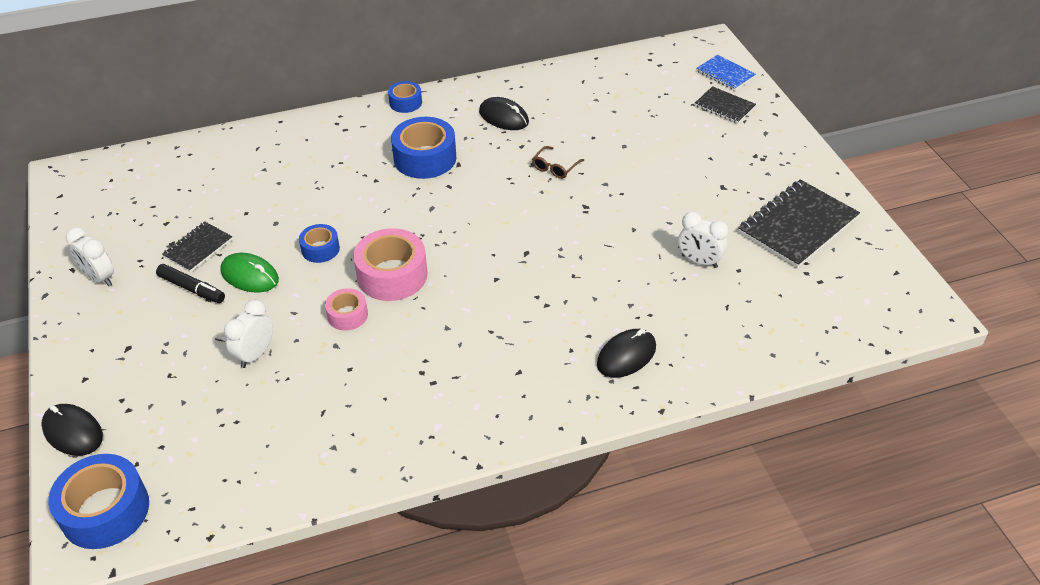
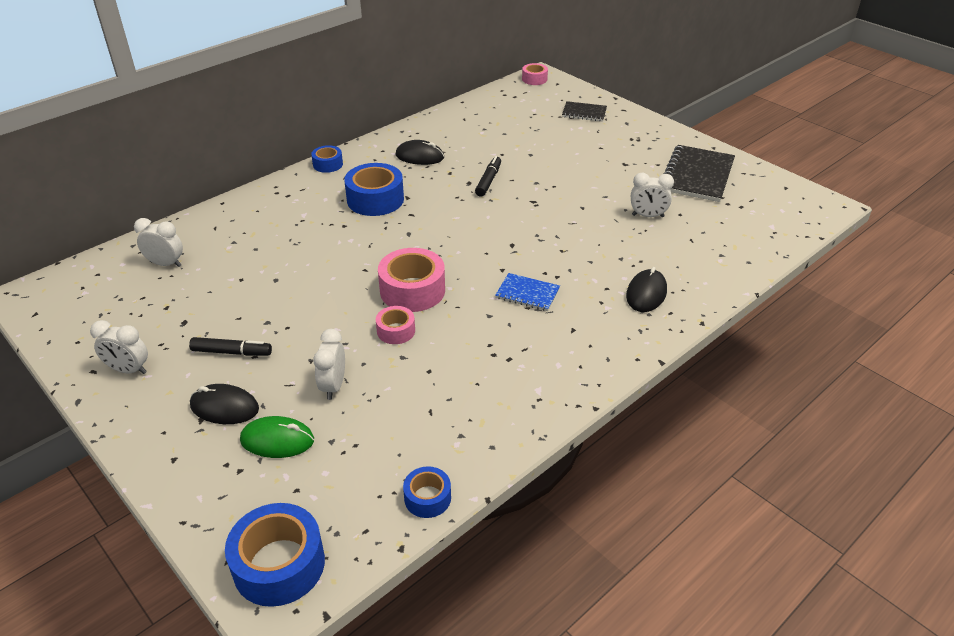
camera: 25 degrees left, 5 degrees down
black mouse [41,404,103,456] -> black mouse moved to [190,384,259,424]
black notebook [162,221,233,272] -> none
green mouse [220,253,279,293] -> green mouse moved to [240,416,314,458]
blue tape [299,224,340,263] -> blue tape moved to [403,466,451,518]
brown glasses [532,146,584,179] -> black marker [475,156,501,196]
blue notebook [696,55,756,91] -> blue notebook moved to [495,273,560,311]
none -> white clock [134,218,183,267]
none -> pink tape [522,63,548,85]

